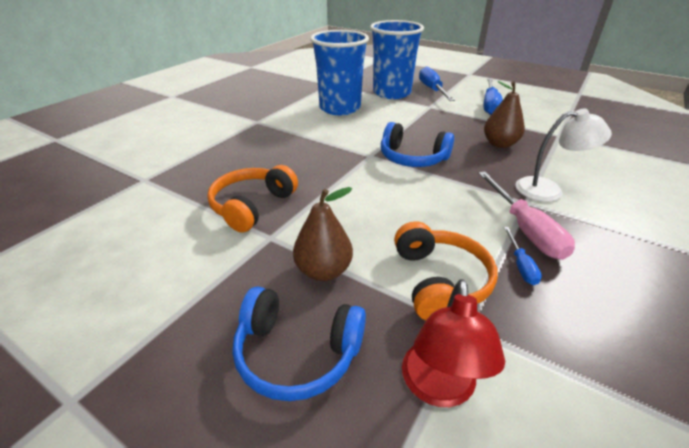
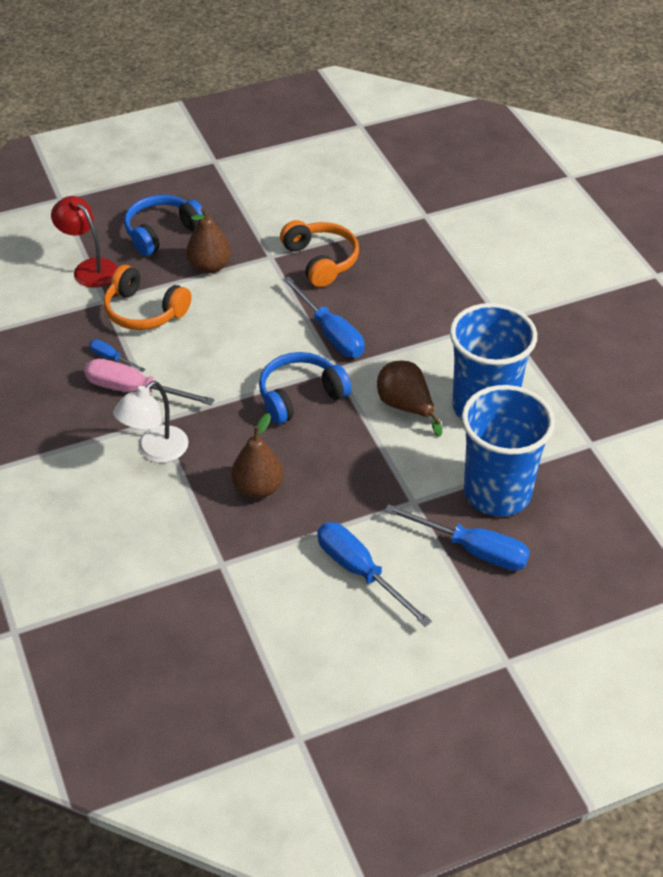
camera: 125 degrees right, 10 degrees up
none -> blue screwdriver [282,276,365,357]
none -> brown pear [377,361,442,437]

